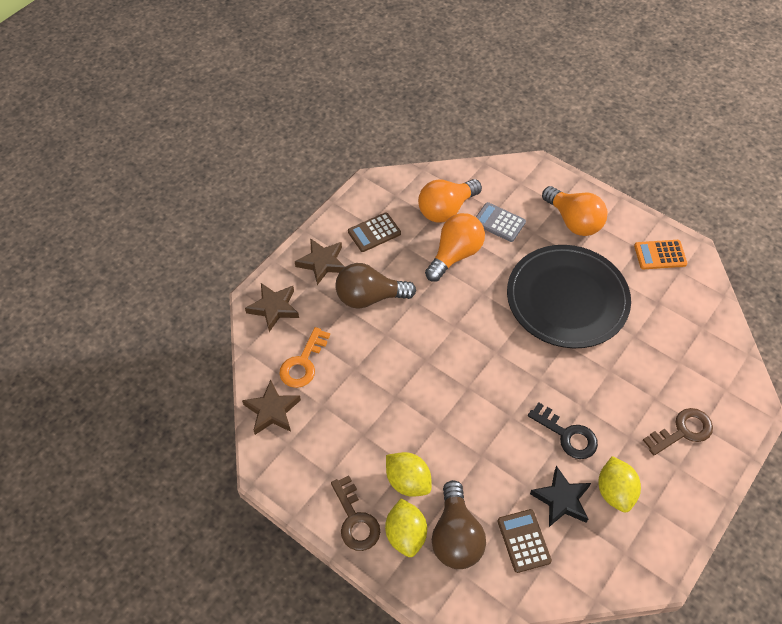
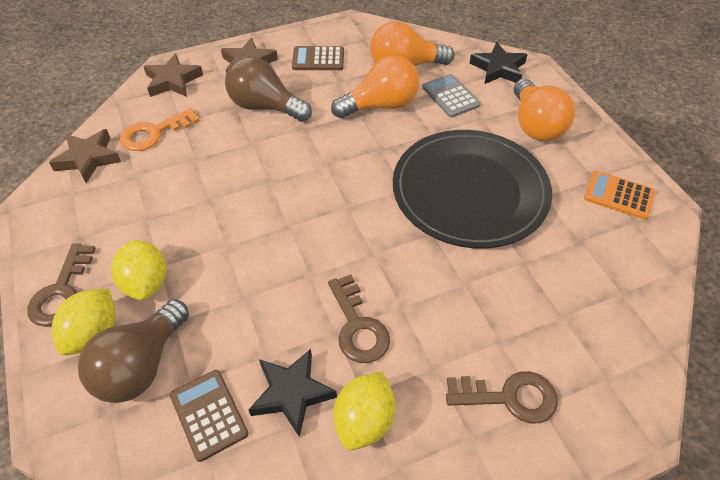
camera: 30 degrees right, 5 degrees down
brown calculator [498,509,552,573] -> brown calculator turned 45 degrees counterclockwise [170,370,248,462]
black key [528,402,598,459] -> brown key [328,274,390,363]
none -> black star [470,42,528,84]

